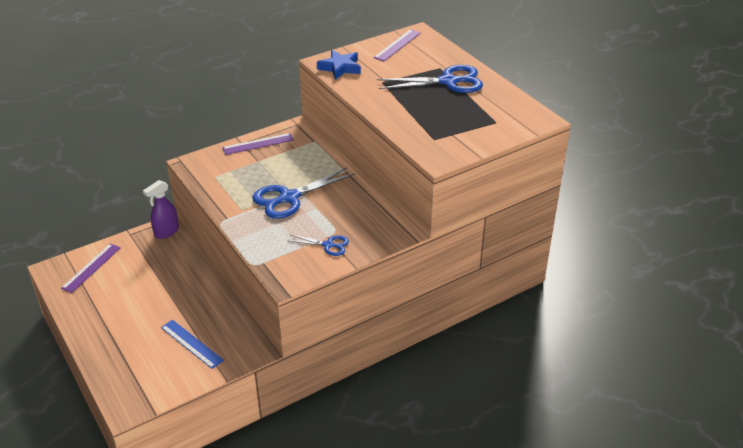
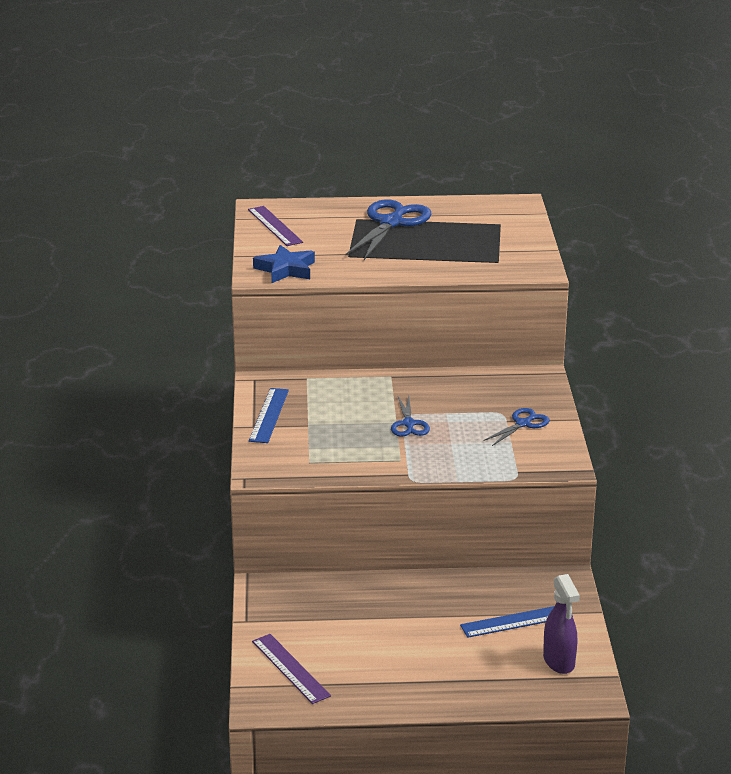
camera: 60 degrees left, 10 degrees down
purple spray bottle [143,180,179,239] -> purple spray bottle moved to [543,574,580,674]
purple ruler [222,133,294,155] -> blue ruler [249,388,289,443]
blue scissors [252,167,355,219] -> blue scissors [391,395,430,437], size x0.54

